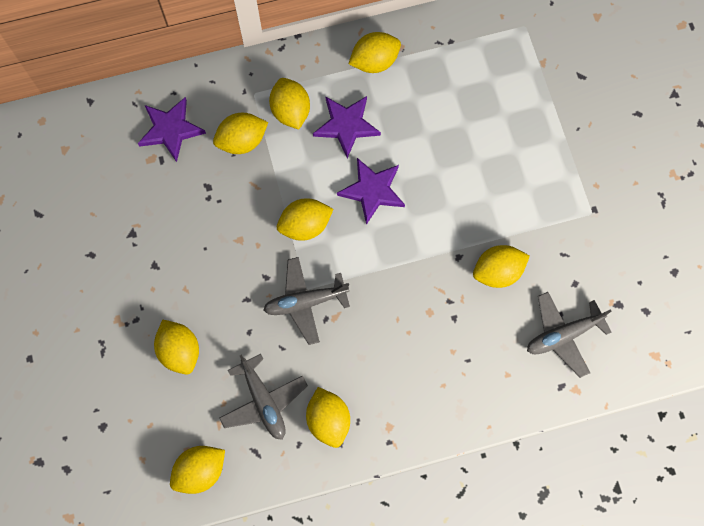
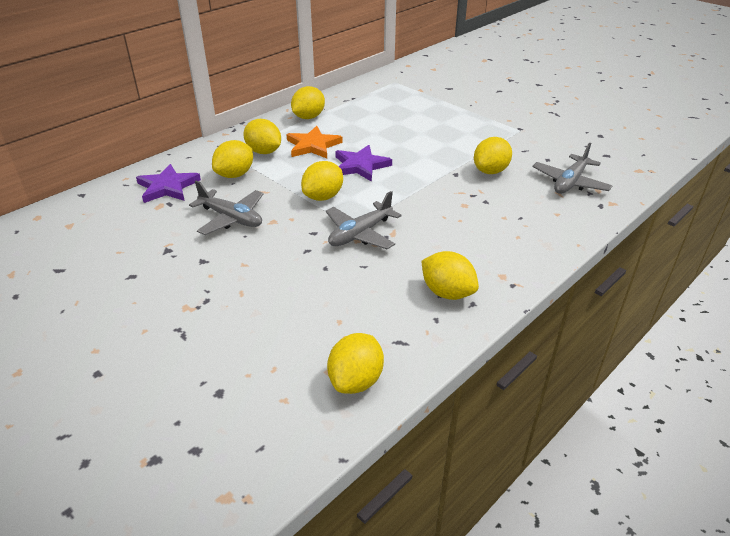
camera: 30 degrees left, 35 degrees down
yellow lemon [154,320,199,375] -> none
grey plane [219,354,308,440] -> grey plane moved to [189,181,264,235]
purple star [313,96,381,158] -> orange star [286,126,343,158]

